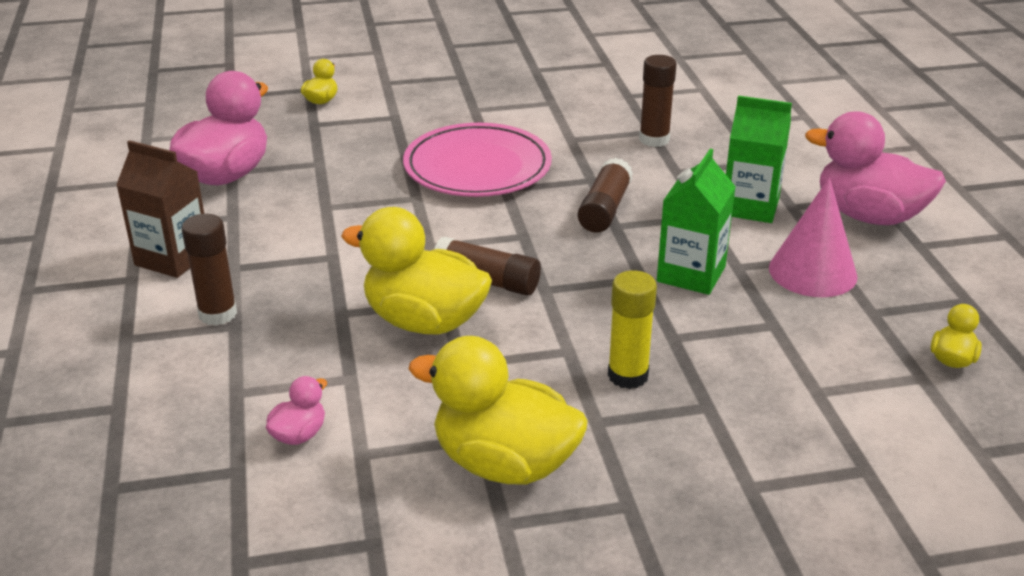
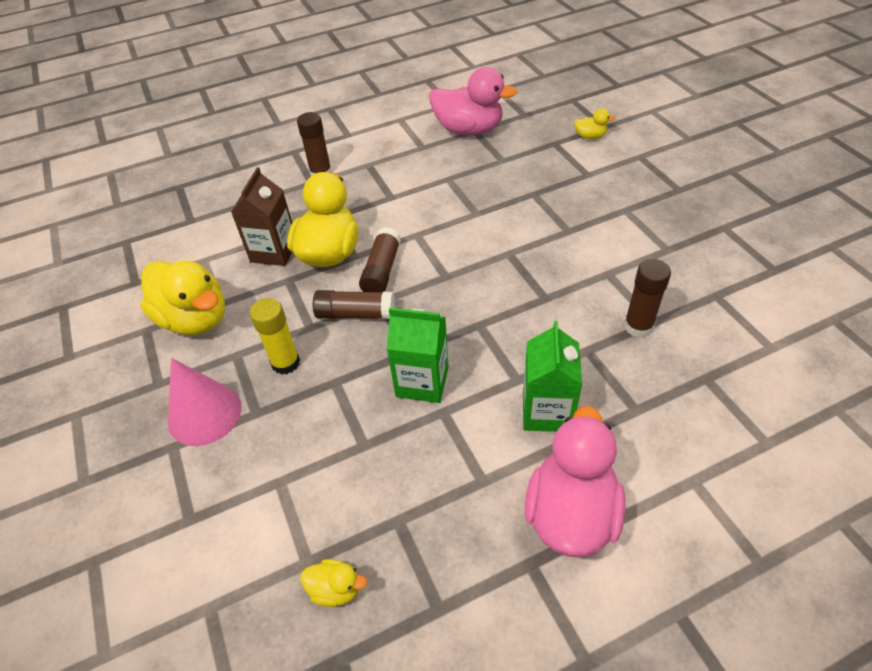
camera: 80 degrees right, 15 degrees up
brown carton [116,140,204,278] -> brown carton moved to [231,167,292,266]
pink duck [266,376,327,445] -> none
pink plate [403,123,552,197] -> none
yellow duck [409,336,588,484] -> yellow duck turned 120 degrees clockwise [140,261,225,335]
brown glue stick [578,158,633,233] -> brown glue stick moved to [313,290,395,319]
pink cone [769,177,858,297] -> pink cone moved to [168,358,242,446]

